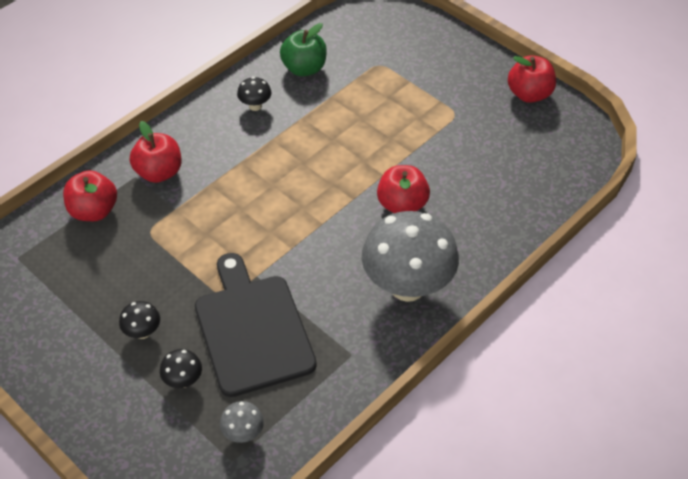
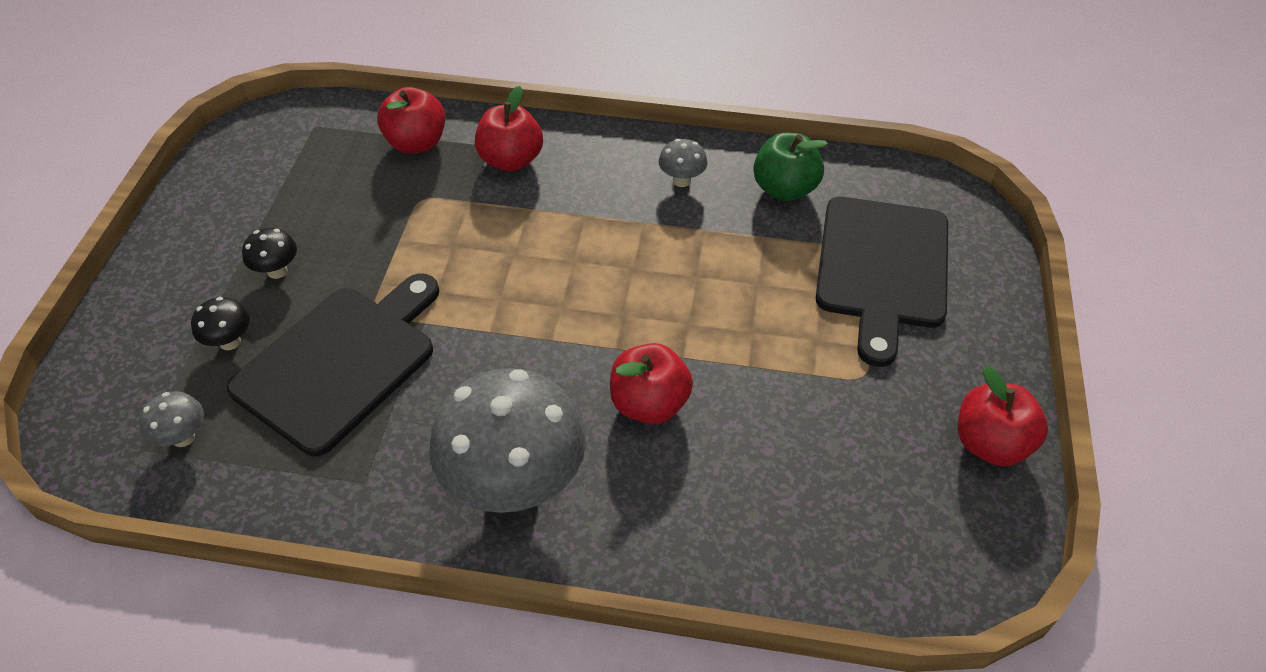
camera: 55 degrees right, 0 degrees up
black mushroom [237,77,272,111] -> grey mushroom [659,139,707,187]
none -> black cutting board [816,197,948,367]

